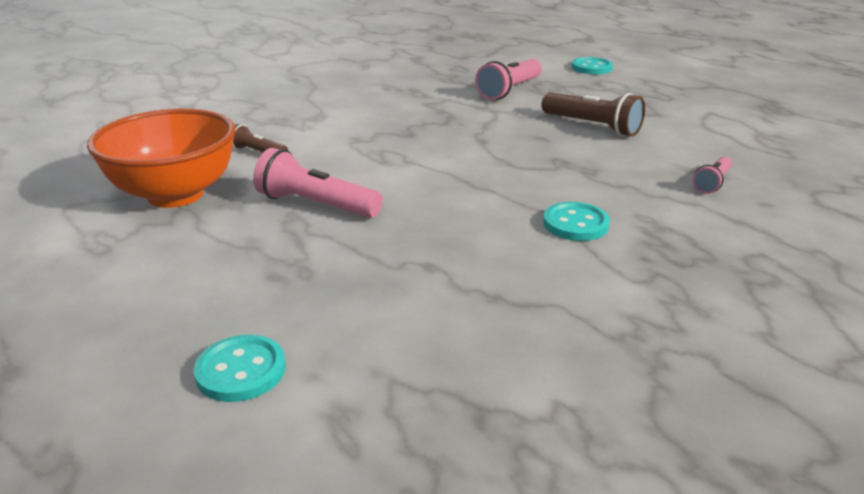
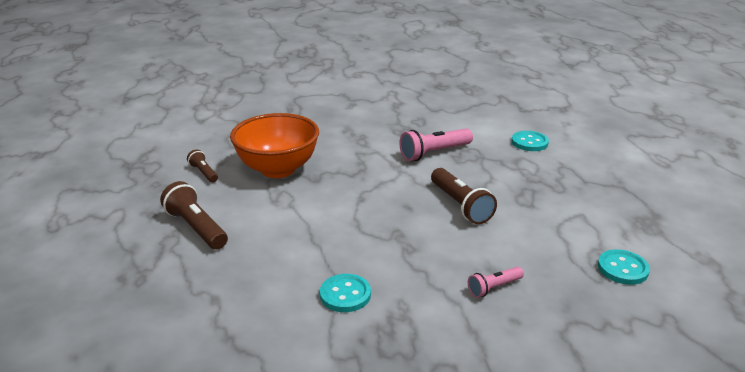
camera: 25 degrees right, 0 degrees up
orange bowl [87,108,236,208] -> orange bowl moved to [230,113,319,178]
turquoise button [194,334,286,402] -> turquoise button moved to [598,249,650,285]
pink flashlight [253,148,382,218] -> brown flashlight [160,181,228,249]

